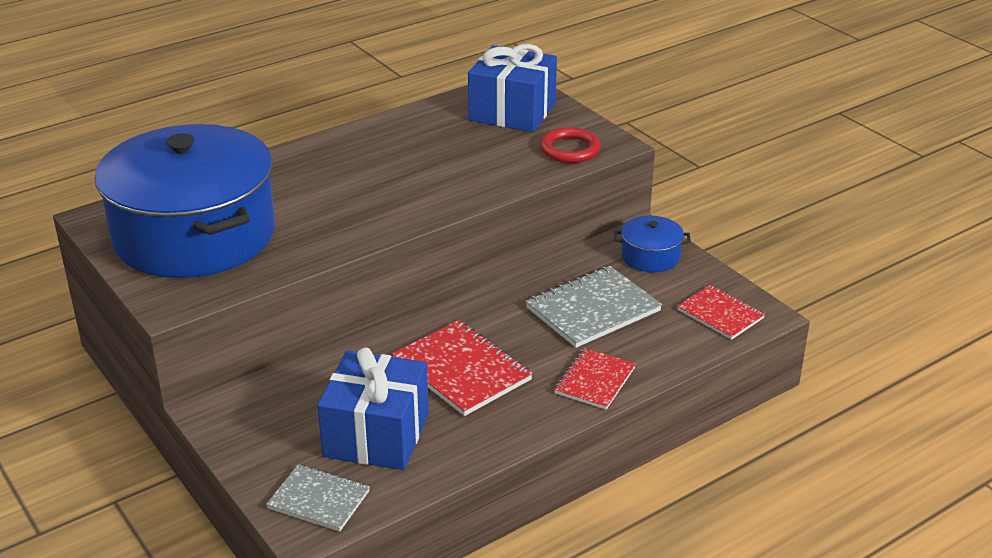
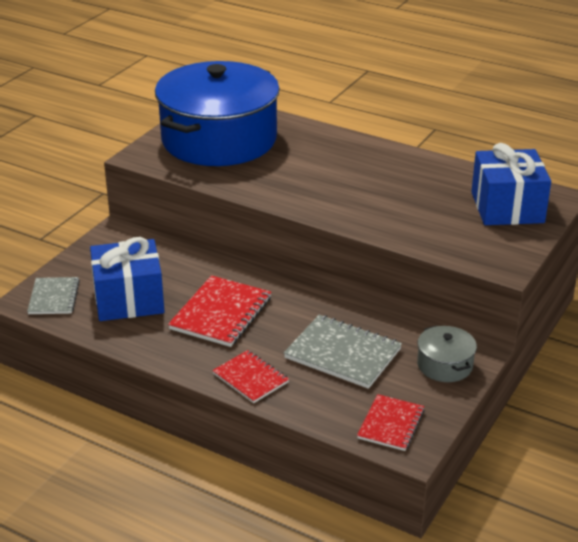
camera: 65 degrees right, 0 degrees up
red ring [540,127,601,163] -> none
red notebook [554,348,636,410] -> red notebook turned 45 degrees clockwise [212,350,289,403]
blue pot [614,216,691,272] -> grey pot [417,325,477,382]

